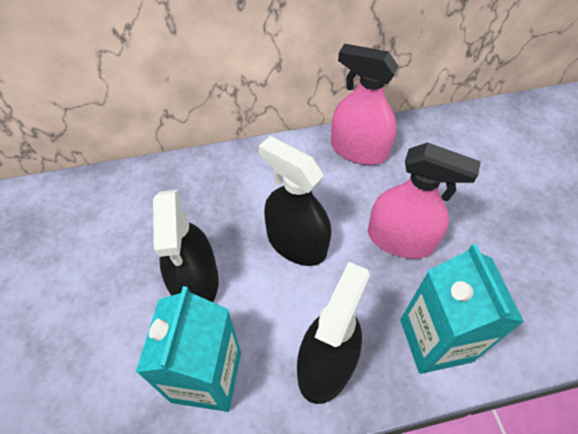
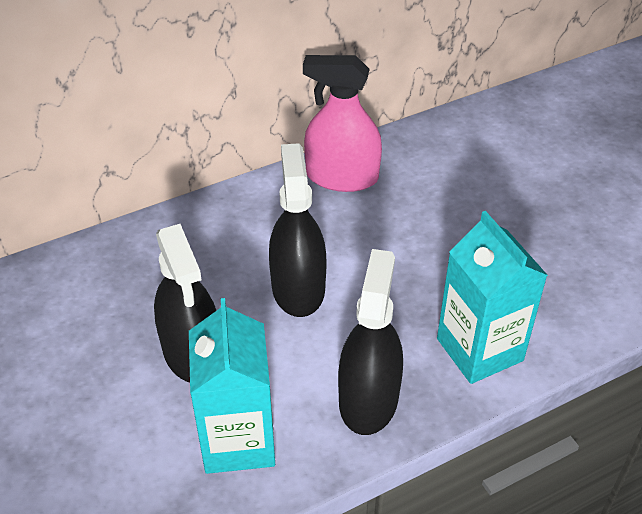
camera: 15 degrees left, 10 degrees down
black spray bottle [259,136,331,266] -> black spray bottle turned 60 degrees clockwise [269,143,326,317]
pink spray bottle [368,142,481,259] -> none

